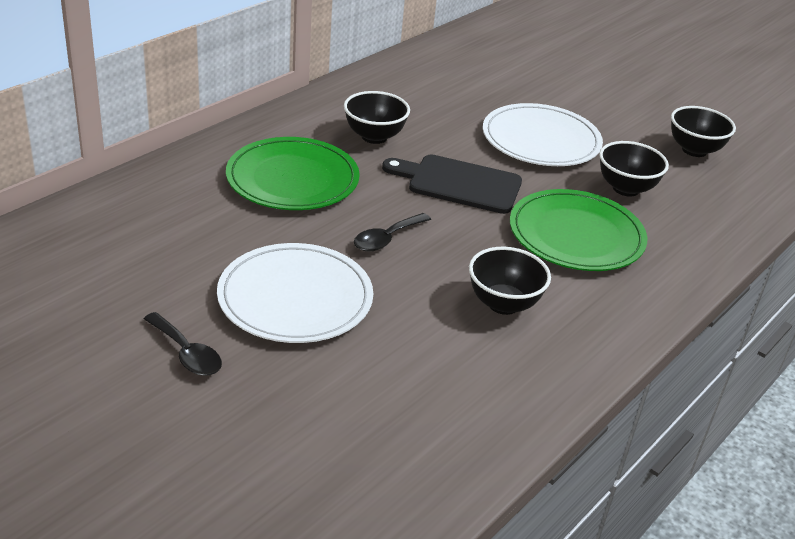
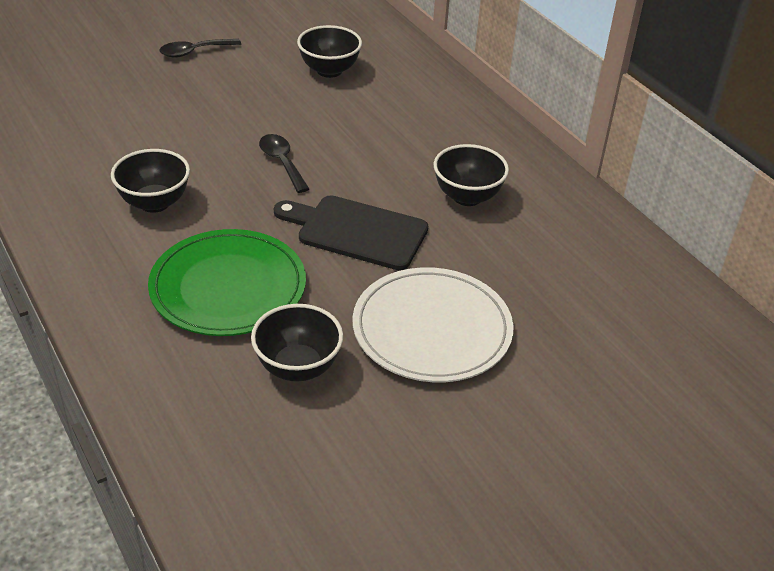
camera: 110 degrees right, 5 degrees up
white plate [217,243,373,343] -> none
green plate [226,137,360,210] -> none
black cutting board [382,154,522,214] -> black cutting board turned 105 degrees counterclockwise [274,195,428,270]
black bowl [671,106,736,157] -> black bowl moved to [297,25,362,78]

